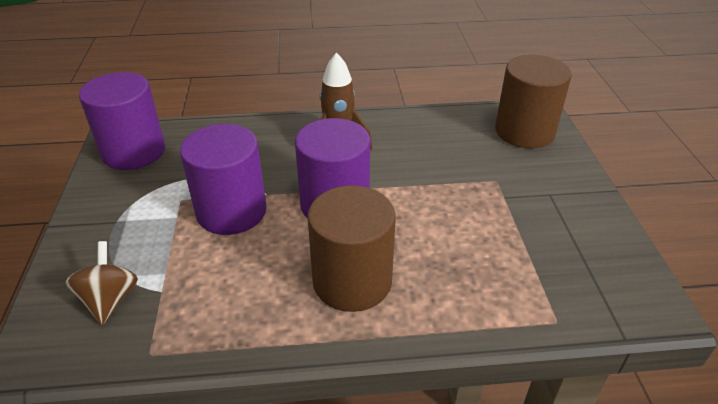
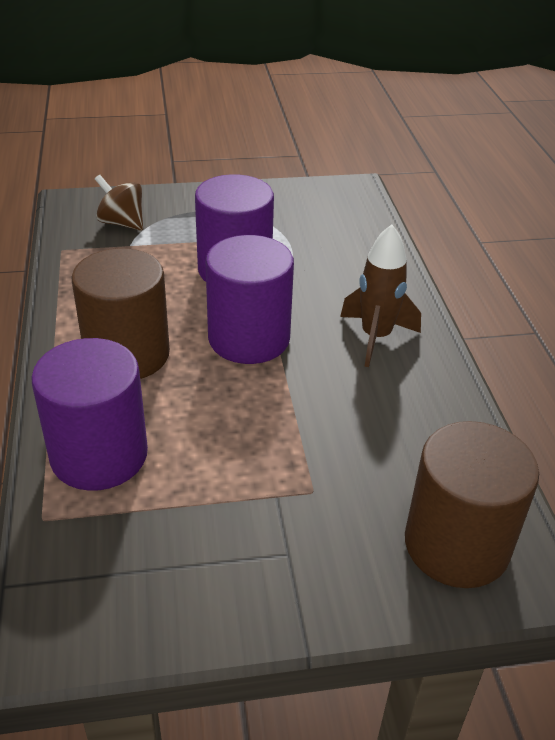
camera: 85 degrees right, 0 degrees up
brown spinning top [65,241,138,325] -> brown spinning top turned 135 degrees counterclockwise [95,175,143,231]
purple cylinder [79,72,165,170] -> purple cylinder moved to [31,338,148,491]

